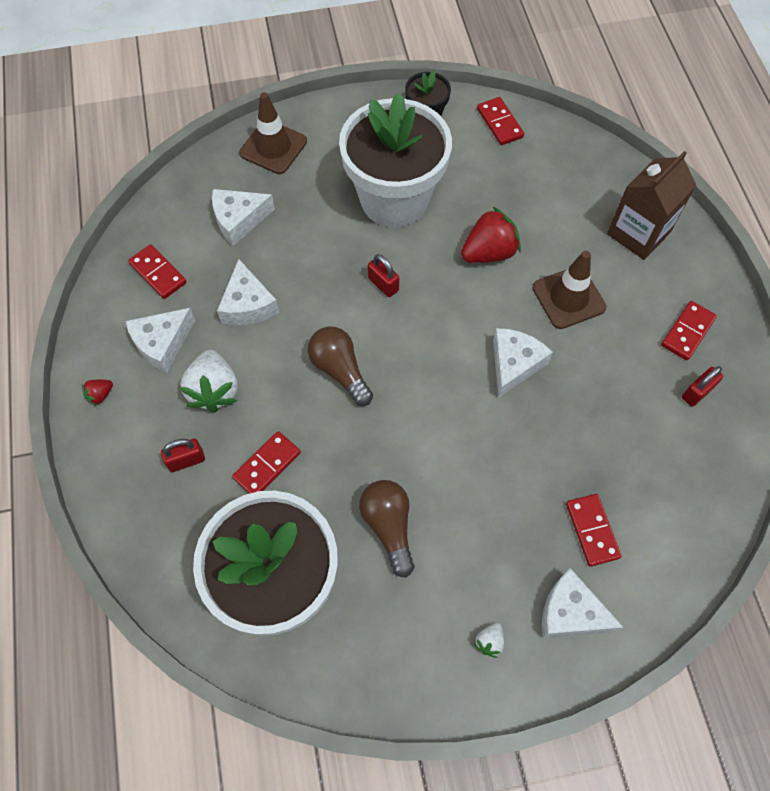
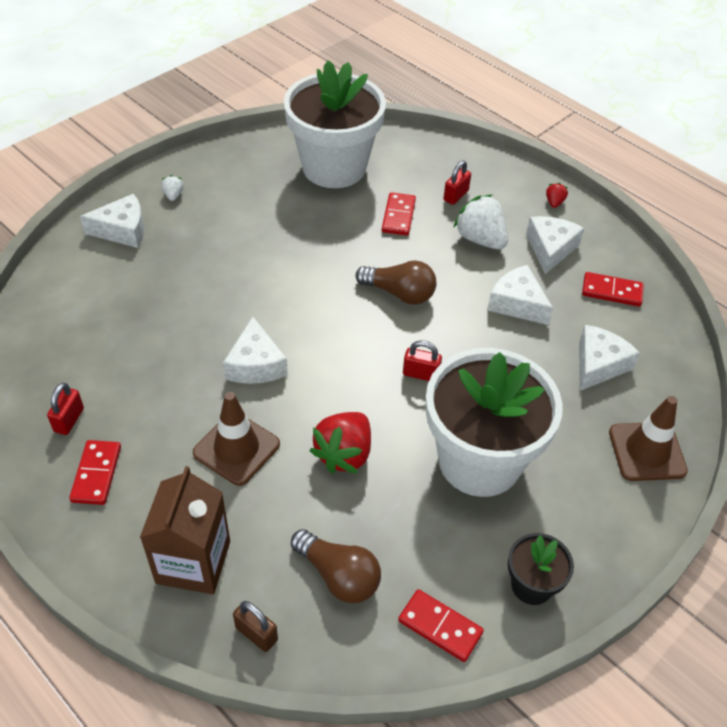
camera: 145 degrees right, 15 degrees down
brown light bulb [359,480,414,578] -> brown light bulb moved to [291,529,381,603]
red domino [566,494,622,567] -> none
none -> brown padlock [233,601,278,652]

